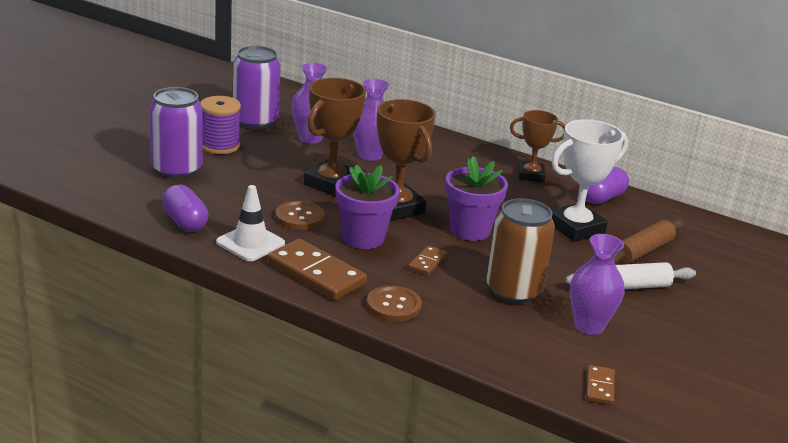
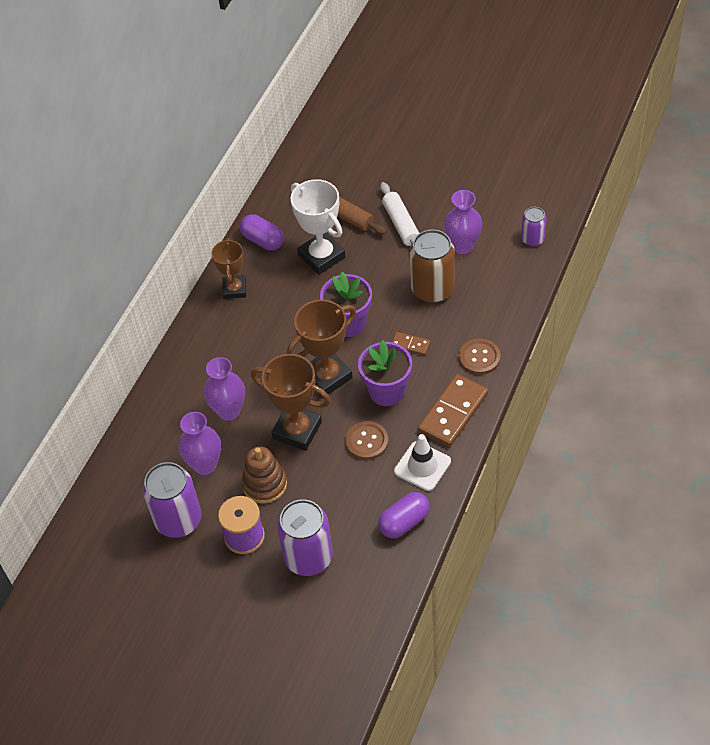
camera: 90 degrees left, 25 degrees up
brown domino [587,365,615,405] -> purple can [521,207,546,247]
none -> brown stacking toy [241,447,287,504]

